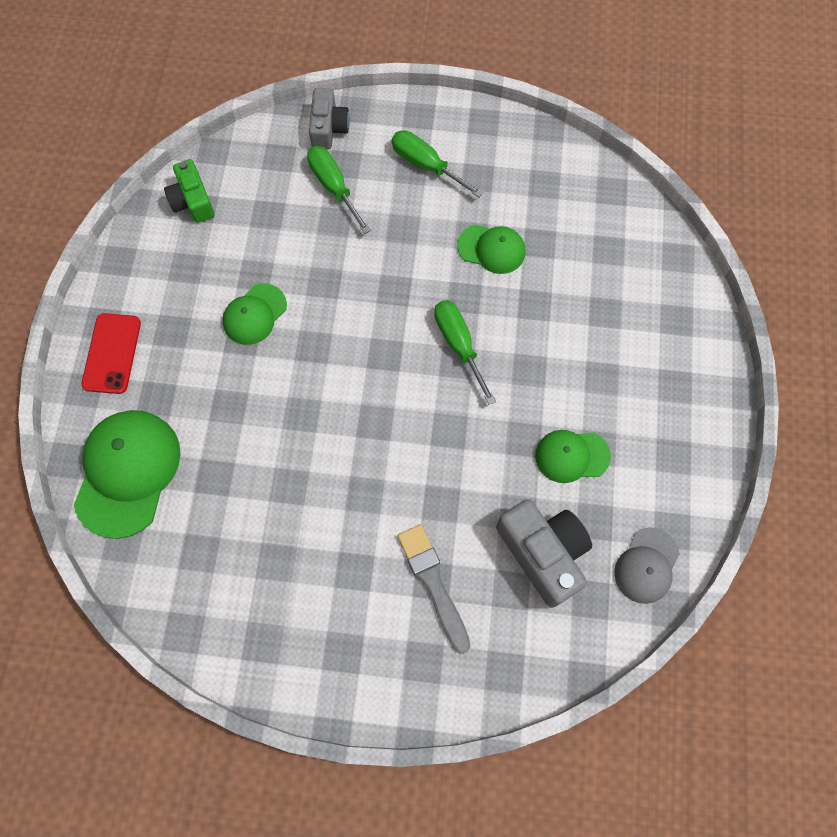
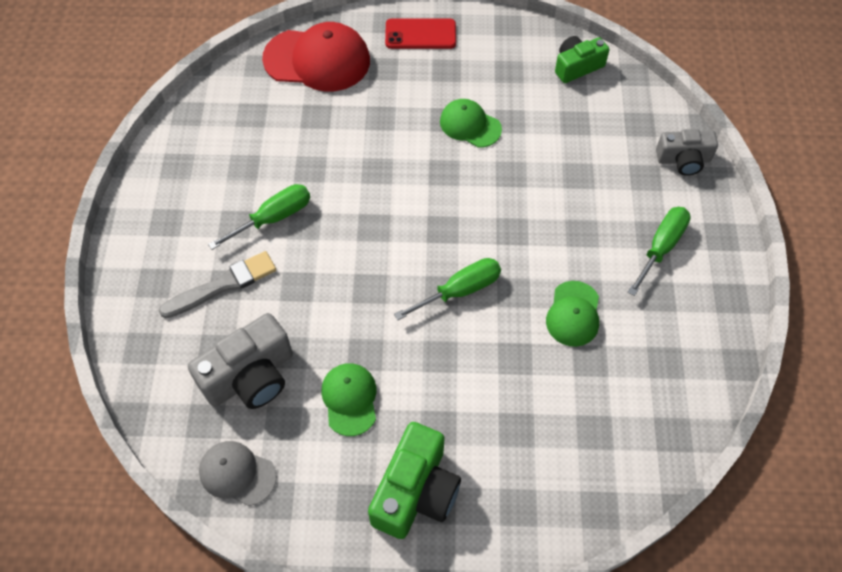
camera: 85 degrees right, 10 degrees down
green cap [74,410,181,539] -> red cap [262,22,370,91]
green screwdriver [307,146,371,234] -> green screwdriver moved to [208,184,310,250]
none -> green camera [368,422,461,539]

